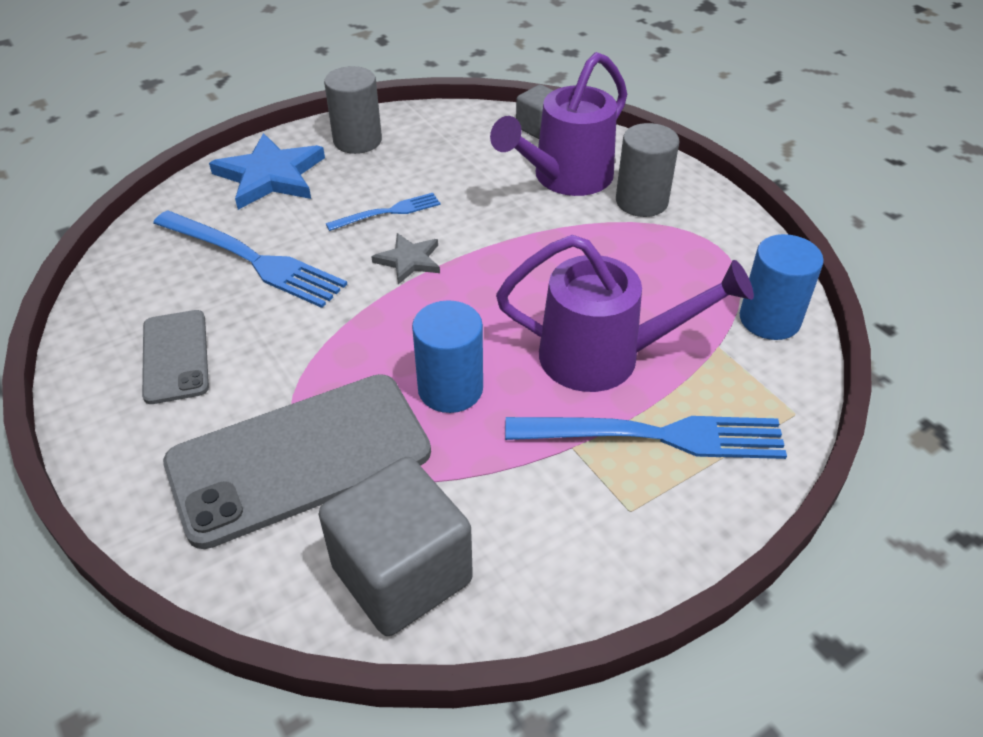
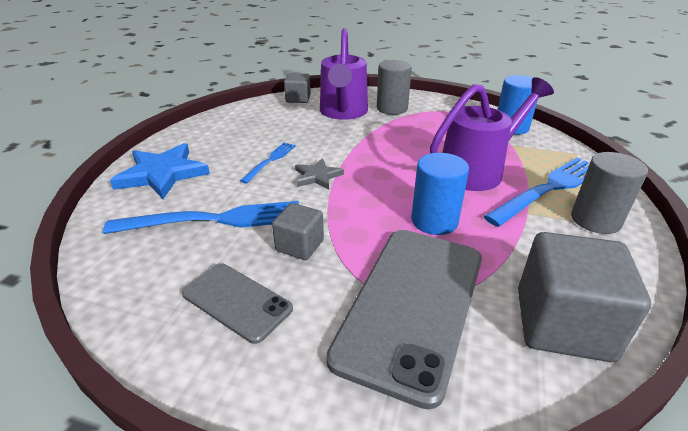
camera: 40 degrees left, 10 degrees down
grey cylinder [324,66,382,154] -> grey cylinder moved to [571,152,648,234]
none -> grey cube [272,203,324,260]

